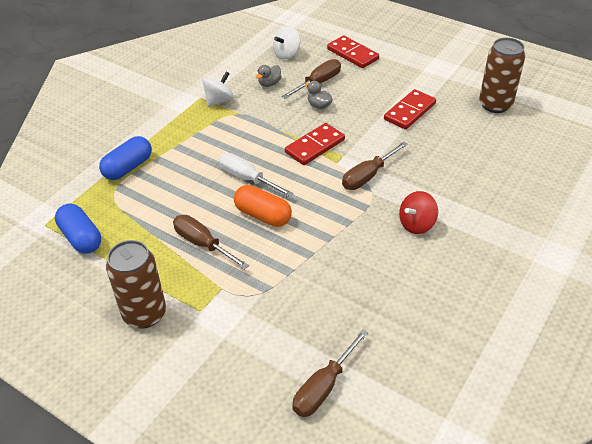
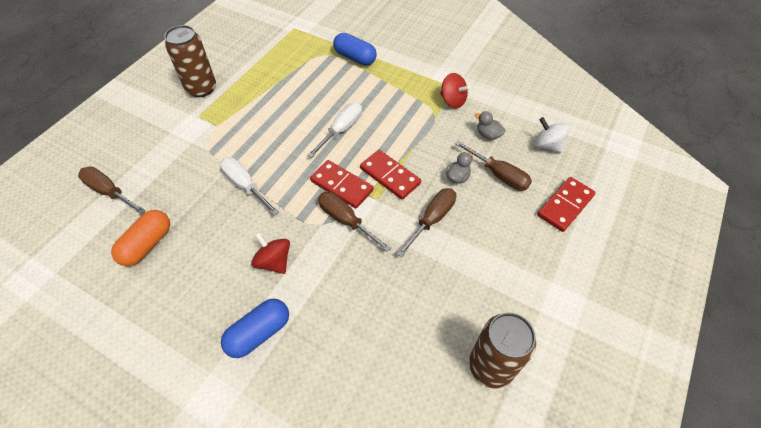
camera: 85 degrees right, 10 degrees up
blue capsule [55,203,101,254] -> blue capsule moved to [221,299,289,358]
brown screwdriver [173,215,249,269] -> brown screwdriver moved to [397,188,456,257]
white spinning top [202,71,234,107] -> red spinning top [440,73,470,108]
orange capsule [234,185,292,227] -> orange capsule moved to [111,210,170,266]
red domino [384,89,436,129] -> red domino moved to [310,160,374,209]
none -> white screwdriver [220,157,279,216]

